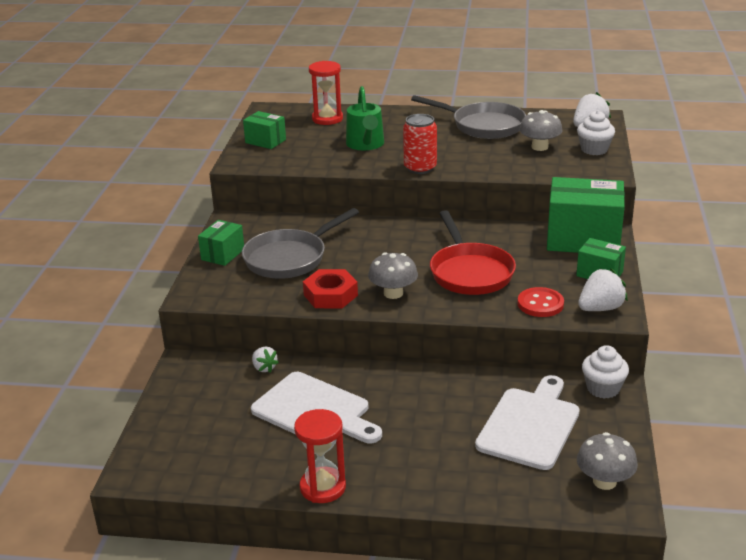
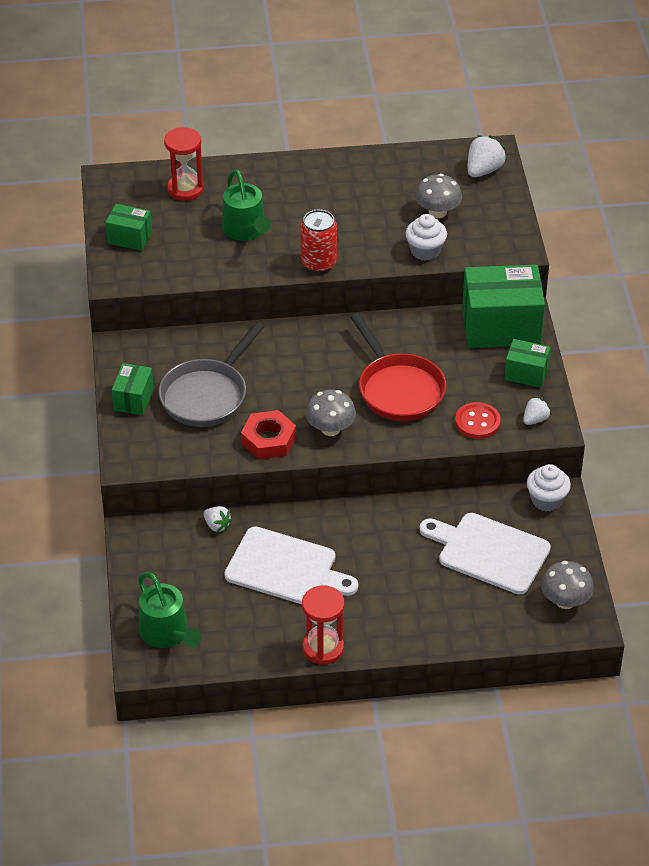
camera: 15 degrees left, 15 degrees up
grey pan [411,95,526,139] -> none
white cutting board [475,375,580,470] -> white cutting board turned 75 degrees counterclockwise [419,513,551,594]
white cupcake [577,110,615,155] -> white cupcake moved to [405,214,447,261]
white strawberry [578,269,628,311] -> white strawberry [523,397,551,425], size x0.62
none -> green watering can [138,572,201,648]

